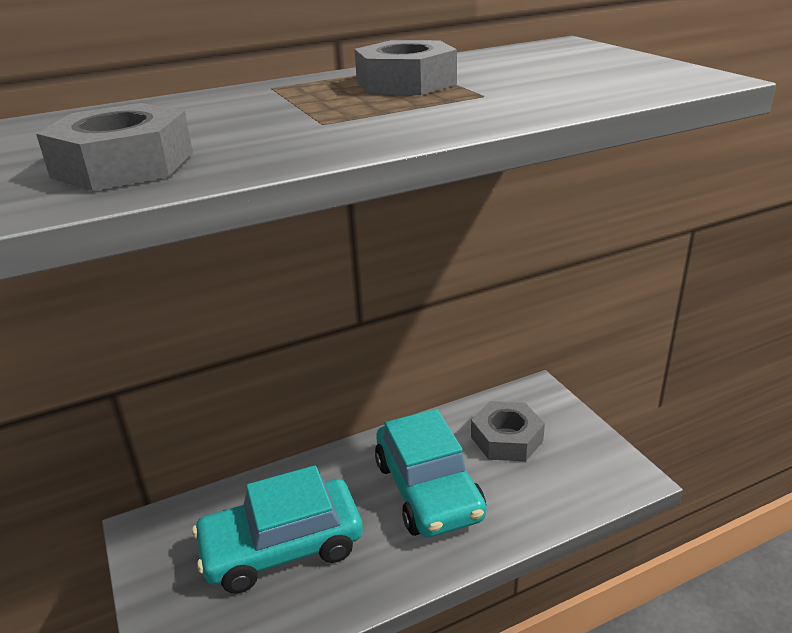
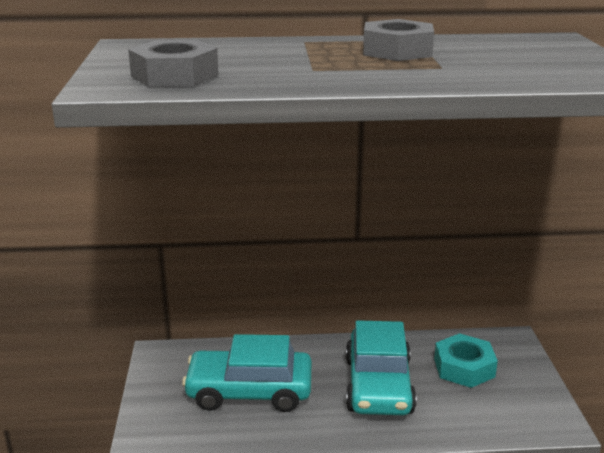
camera: 20 degrees right, 5 degrees down
grey nut [471,401,545,462] -> turquoise nut [434,333,498,388]

